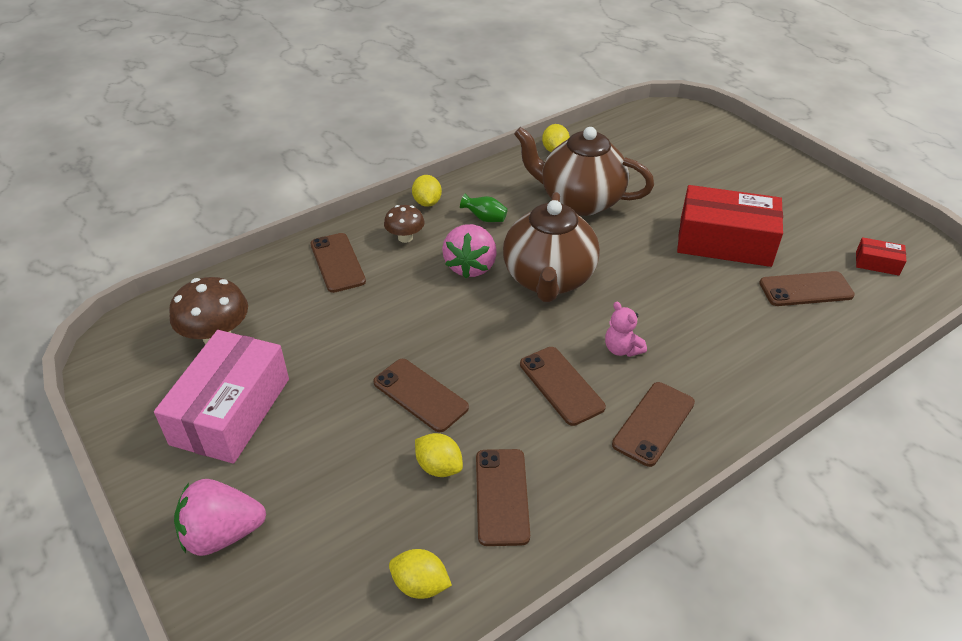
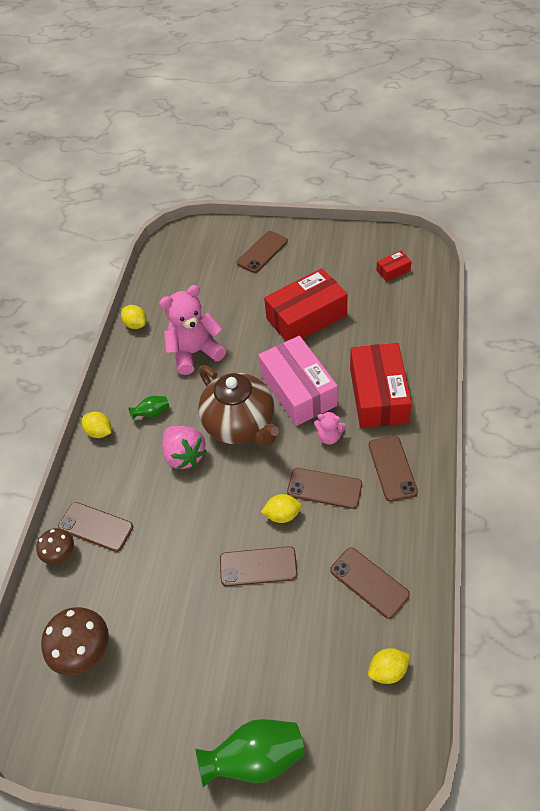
camera: 40 degrees left, 10 degrees up
pink box [154,330,289,464] -> pink box moved to [258,336,338,426]
pink strawberry [174,479,266,556] -> green vase [195,719,305,787]
brown mushroom [384,205,425,243] -> brown mushroom moved to [36,528,74,564]
yellow lemon [415,433,463,477] -> yellow lemon moved to [261,494,302,523]
brown teapot [514,127,654,216] -> pink teddy bear [159,285,226,375]
brown phone [759,271,855,306] -> brown phone moved to [237,231,288,273]
none -> red box [350,343,412,428]

